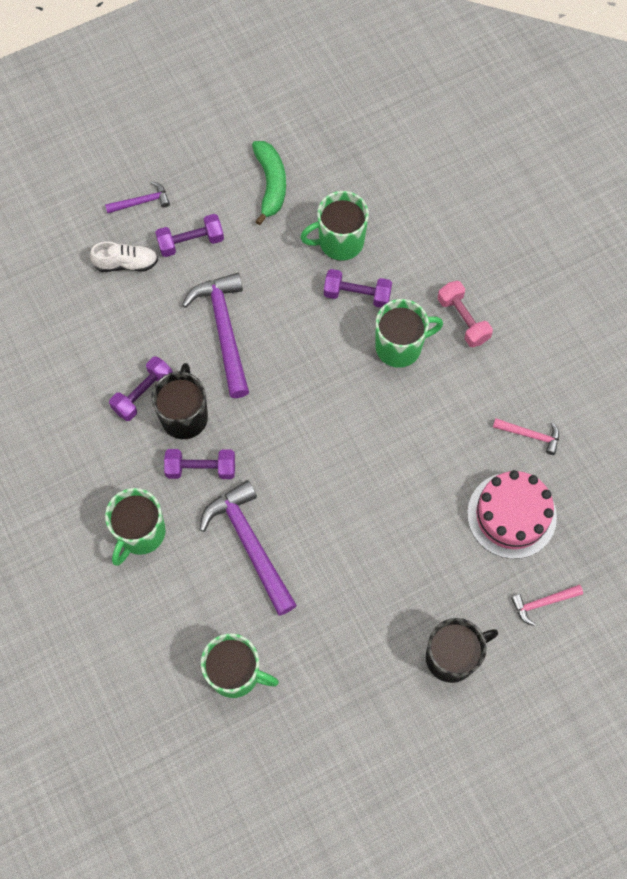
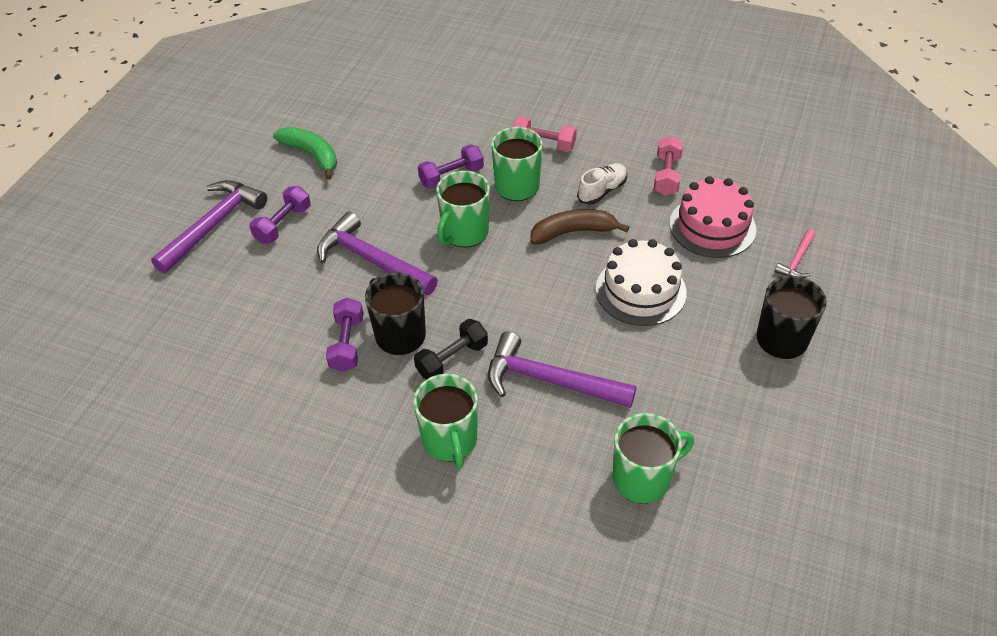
camera: 40 degrees left, 20 degrees down
white shoe [90,242,158,272] -> white shoe moved to [577,163,627,205]
purple hammer [105,181,170,213] -> purple hammer [151,180,267,273], size x1.99
purple dumbbell [164,449,235,479] -> black dumbbell [414,319,488,380]
green mug [300,191,369,261] -> green mug moved to [436,171,490,248]
pink hammer [493,418,559,455] -> pink dumbbell [654,136,683,196]
none -> brown banana [530,209,629,244]
none -> white cake [596,239,687,326]

